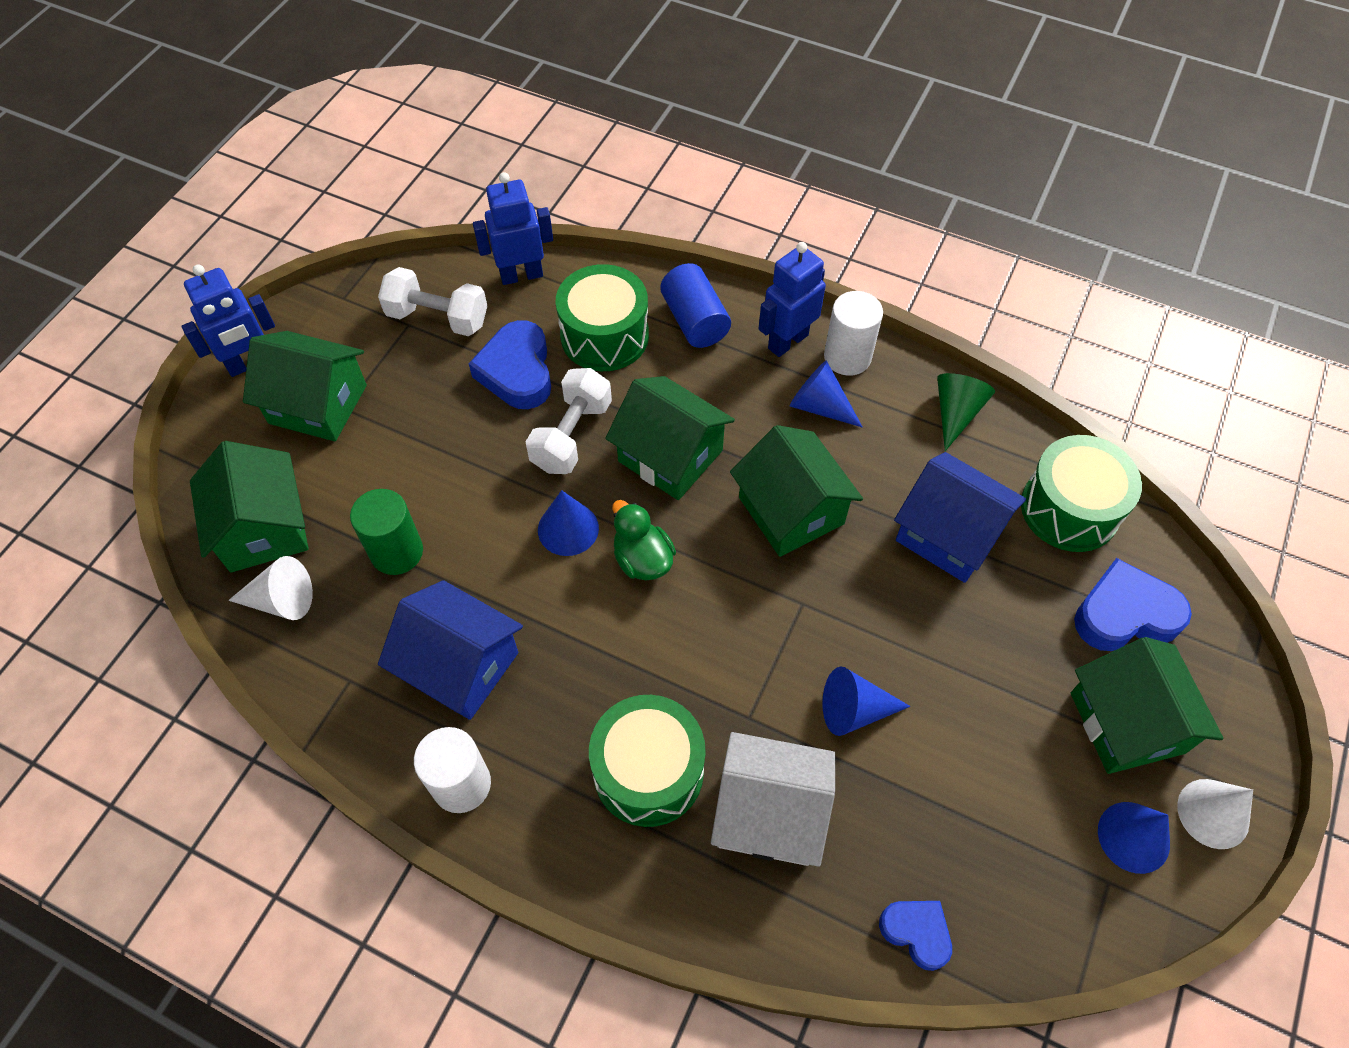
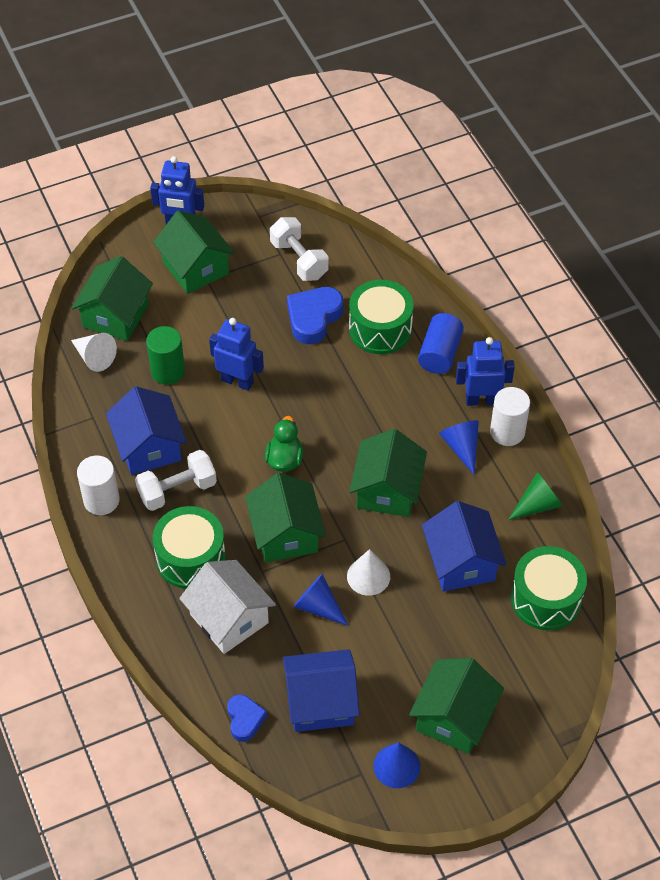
camera: 40 degrees right, 5 degrees down
blue robot [473,172,553,285] -> blue robot moved to [209,318,264,391]
white dumbbell [525,368,612,474] -> white dumbbell moved to [135,450,217,511]
blue cone [538,490,599,556] -> none
green house [605,376,735,500] -> green house moved to [245,473,326,563]
blue heart [1074,558,1192,651] -> none
white cone [1177,779,1253,849] -> white cone moved to [347,549,390,596]
none -> blue house [283,649,360,732]

